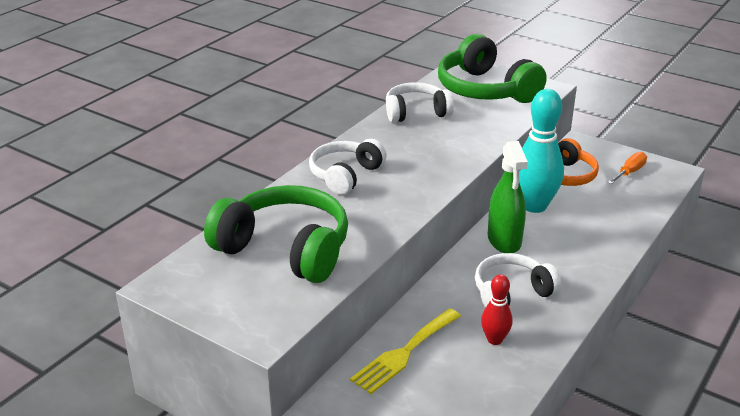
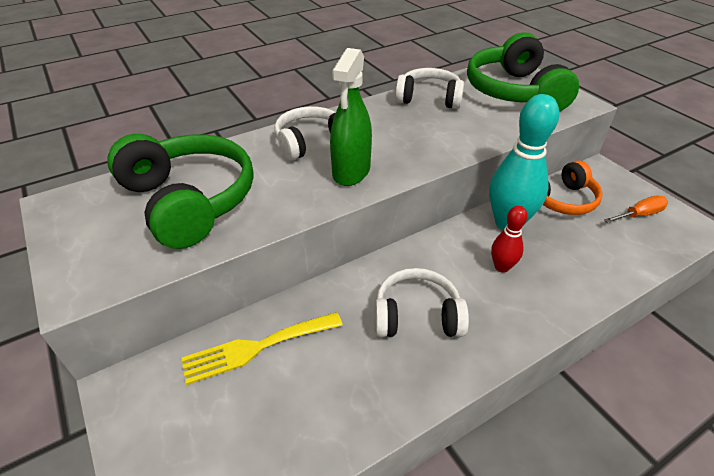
camera: 25 degrees right, 10 degrees up
red bowling pin [481,274,512,345] -> red bowling pin moved to [491,206,528,273]
green spray bottle [488,141,528,253] -> green spray bottle moved to [330,48,372,186]

